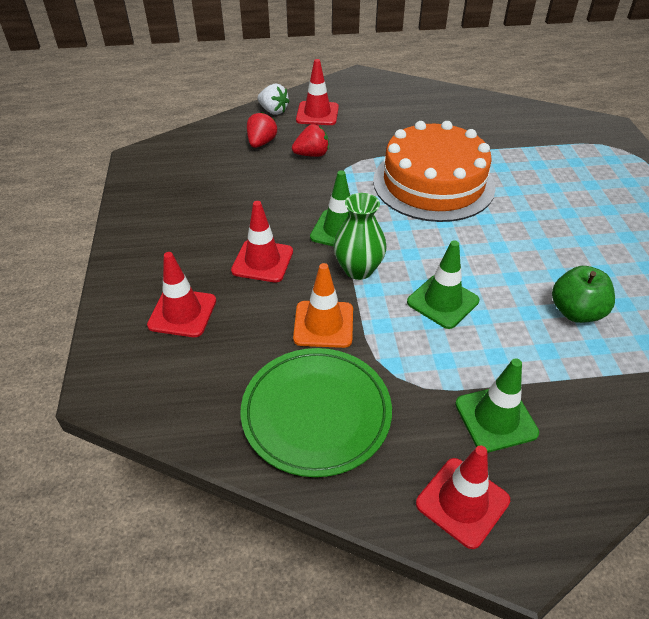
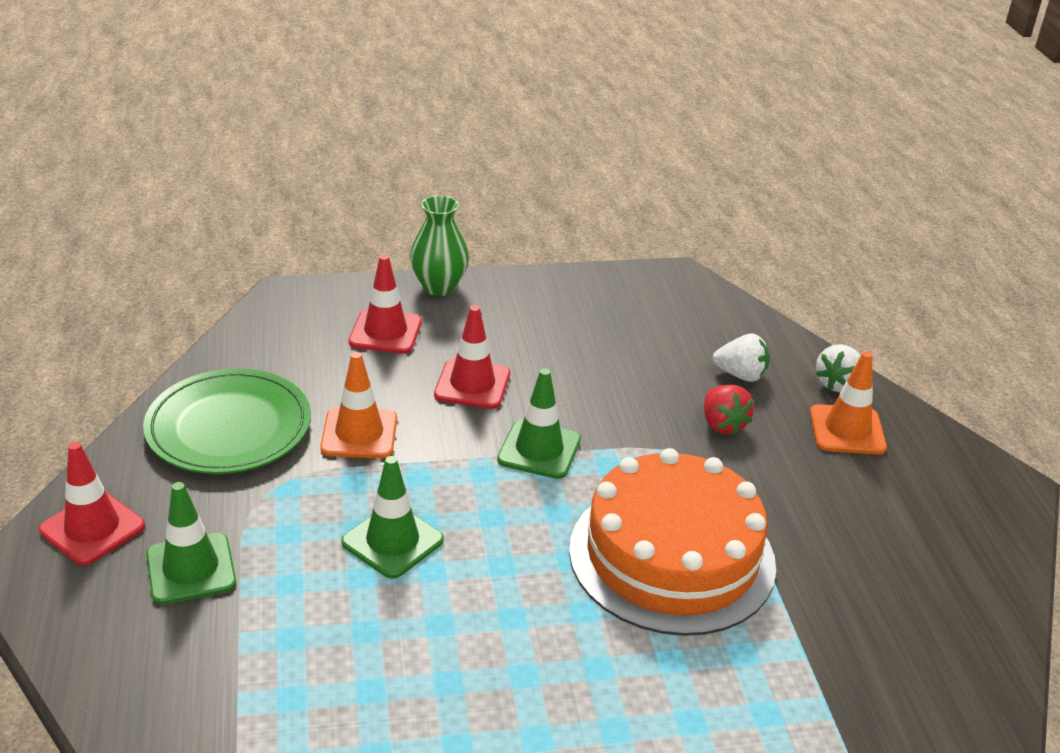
camera: 85 degrees right, 10 degrees down
red strawberry [247,112,277,148] -> white strawberry [713,333,770,382]
red traffic cone [296,59,339,125] -> orange traffic cone [810,351,887,455]
green vase [334,193,387,280] -> green vase moved to [410,195,469,296]
green apple [552,266,615,323] -> none

